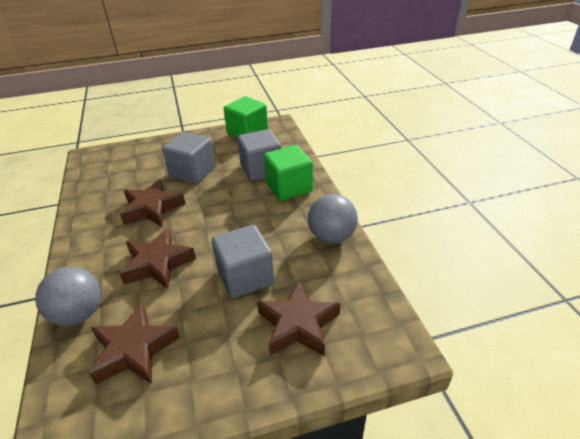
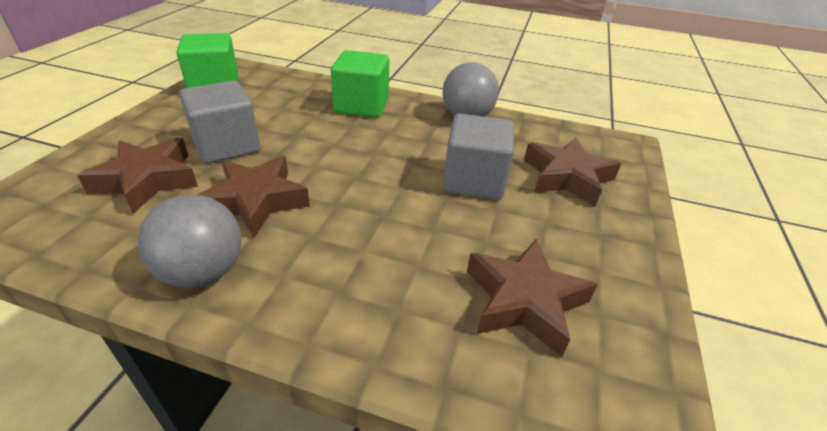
camera: 60 degrees left, 0 degrees up
grey ball [35,267,101,326] -> grey ball moved to [137,194,241,288]
brown star [119,228,196,289] -> brown star moved to [77,138,198,214]
grey cube [237,129,281,181] -> none

